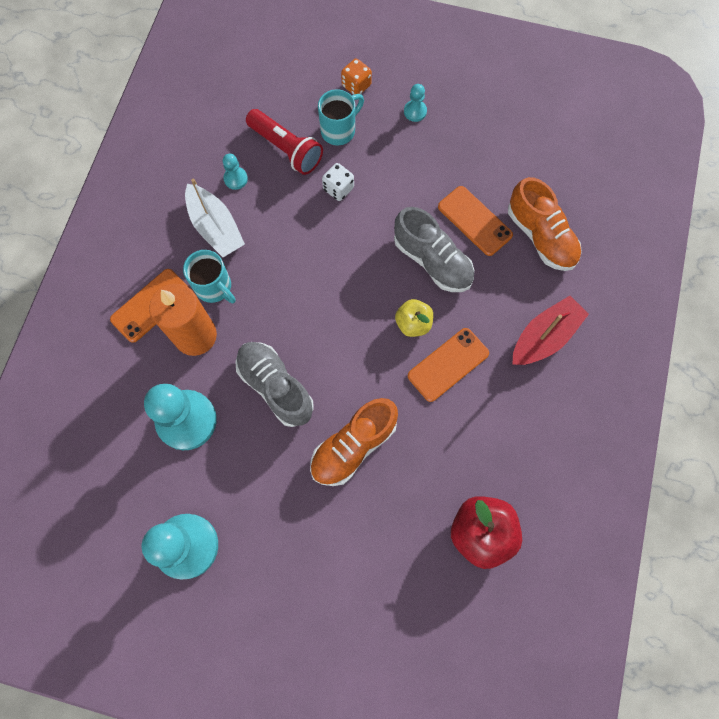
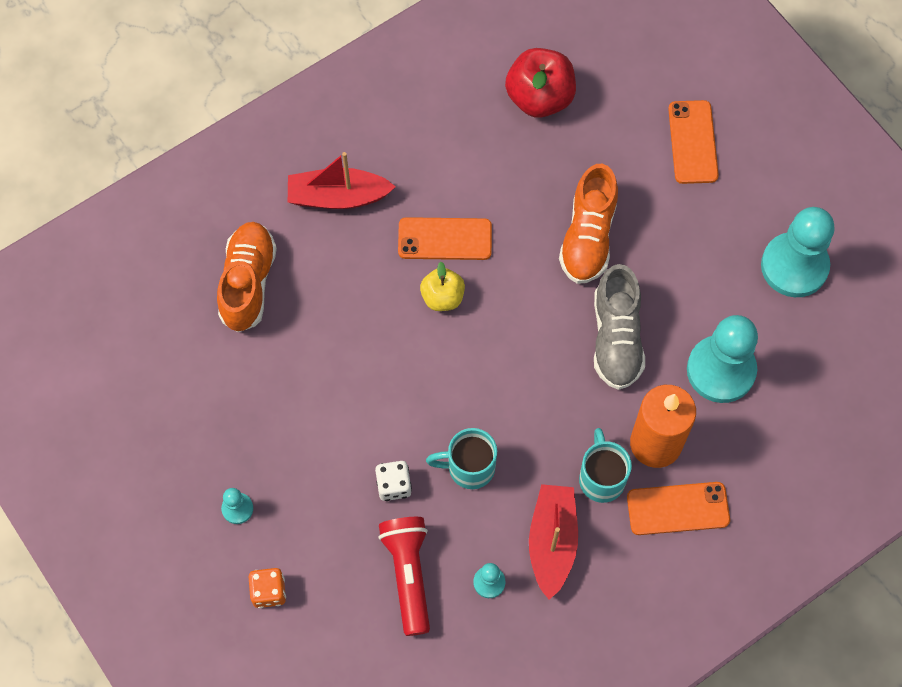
camera: 140 degrees left, 5 degrees down
white boat [185,179,245,257] -> red boat [529,484,578,600]
orange shoe [310,398,398,486] -> orange shoe turned 105 degrees clockwise [559,164,618,284]
turquoise mug [318,89,364,146] -> turquoise mug moved to [426,428,497,489]
grey shoe [394,207,474,292] -> none
orange phone [438,186,513,256] -> orange phone moved to [668,100,719,184]

